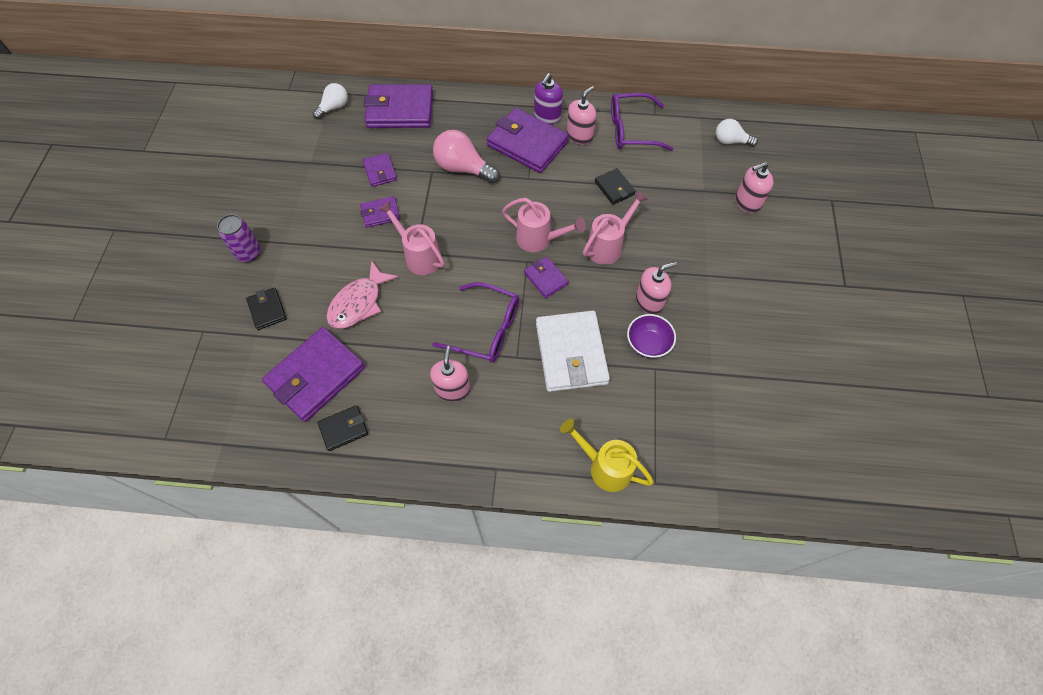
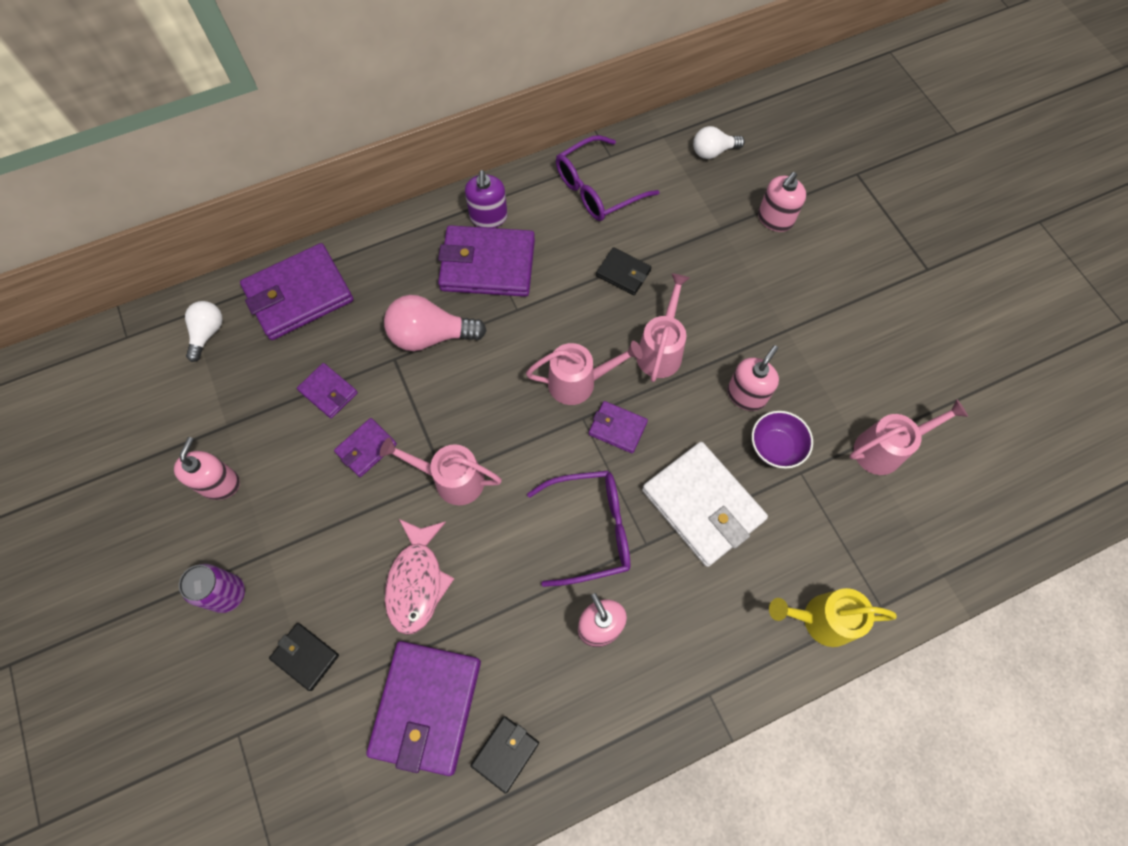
camera: 30 degrees left, 5 degrees up
pink soap dispenser [566,86,596,145] -> pink soap dispenser moved to [174,437,240,500]
none -> pink watering can [850,399,968,475]

